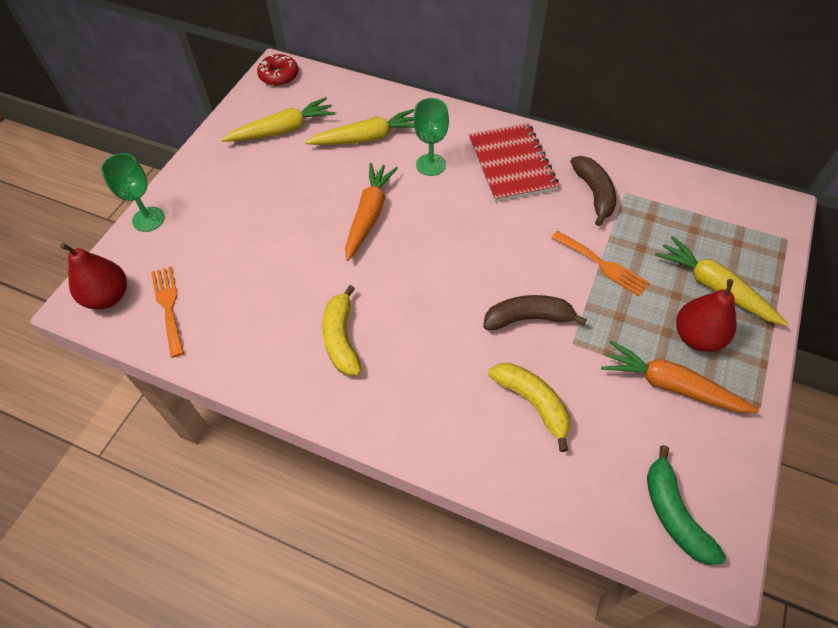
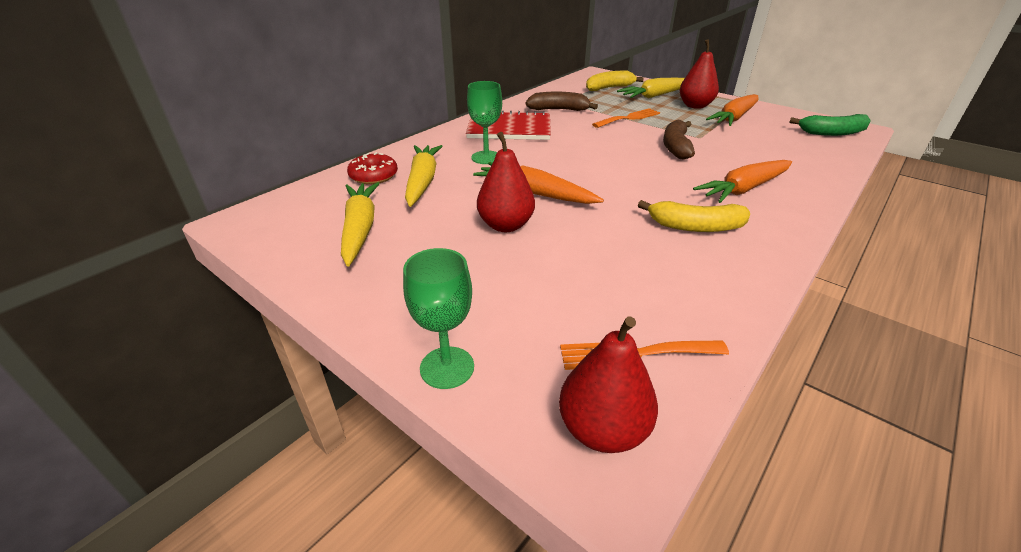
camera: 75 degrees left, 20 degrees down
red donut [257,54,298,86] -> red donut moved to [347,152,398,184]
yellow banana [488,363,570,452] -> yellow banana moved to [586,71,644,91]
none -> red pear [477,132,535,232]
none -> orange carrot [693,160,792,203]

